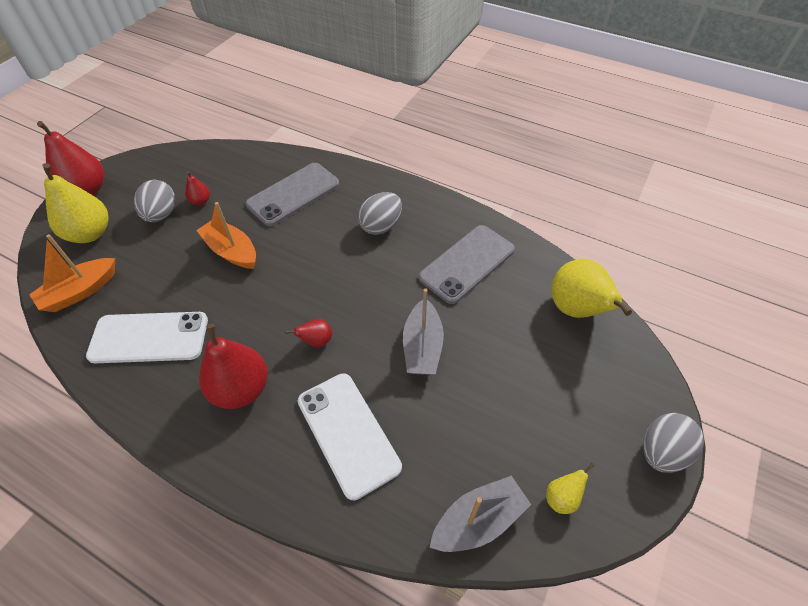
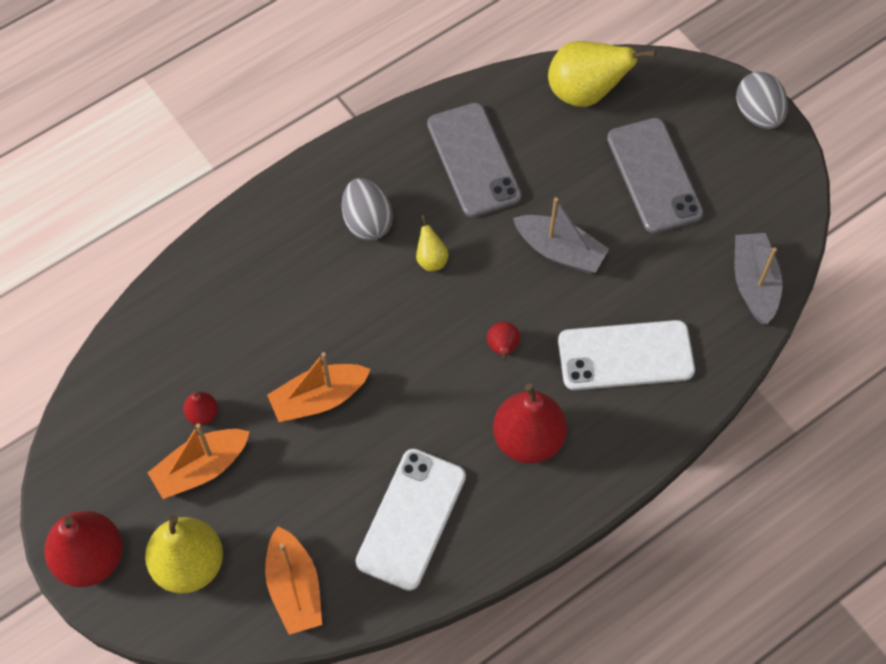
camera: 65 degrees left, 10 degrees up
grey egg [134,180,175,222] -> orange boat [148,423,250,499]
grey phone [246,163,339,226] -> grey phone moved to [607,118,703,234]
yellow pear [546,463,594,514] -> yellow pear moved to [416,215,449,271]

